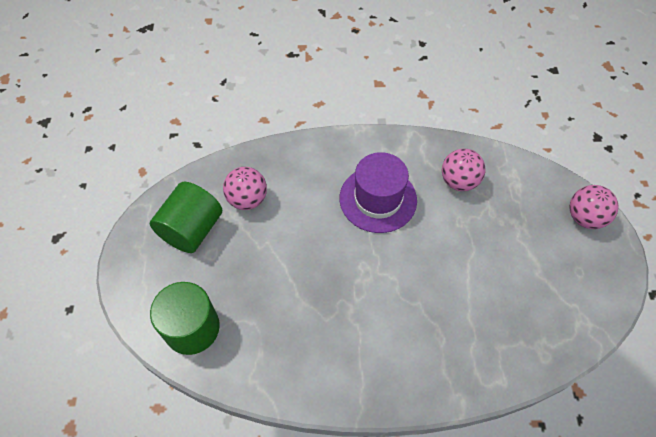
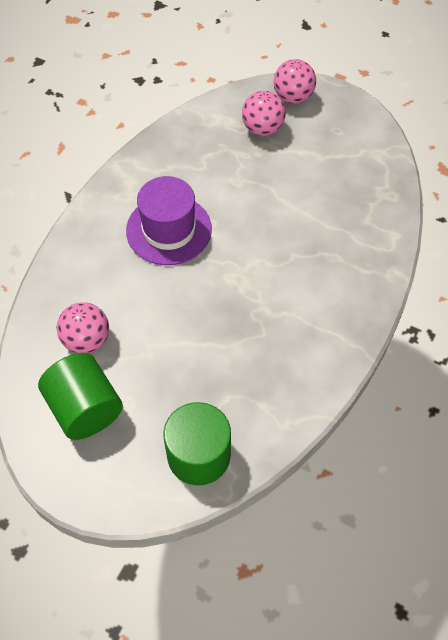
camera: 60 degrees left, 0 degrees up
pink ball [442,148,486,191] -> pink ball moved to [242,91,286,136]

